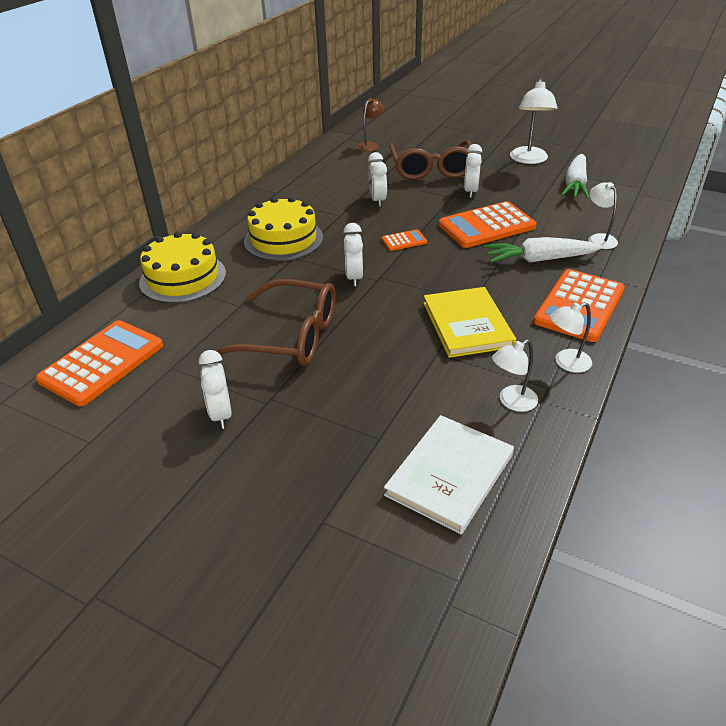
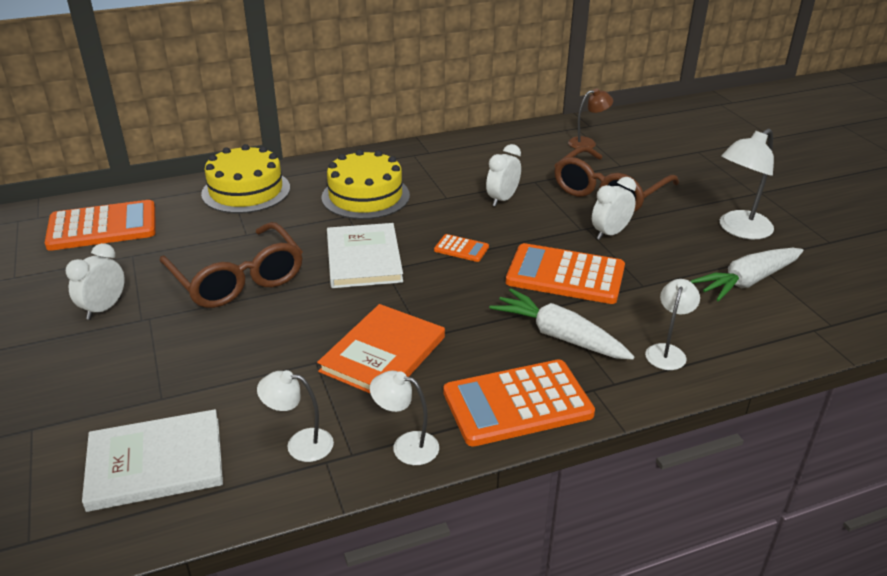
camera: 40 degrees right, 5 degrees down
white clock [343,223,363,286] -> white book [327,223,403,288]
yellow book [423,287,516,358] -> orange book [317,304,445,393]

